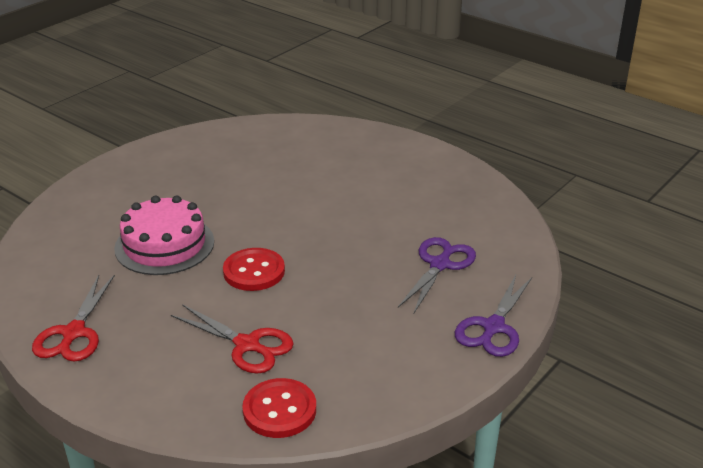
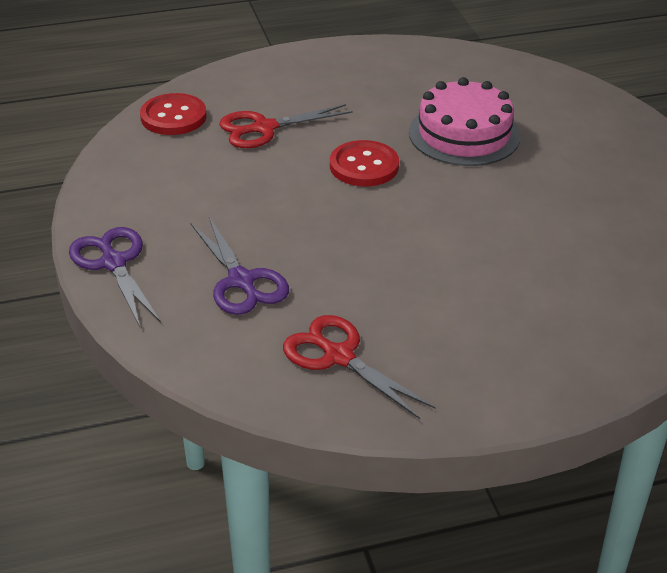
camera: 125 degrees right, 5 degrees up
red scissors [32,274,115,362] -> red scissors moved to [283,315,436,419]

